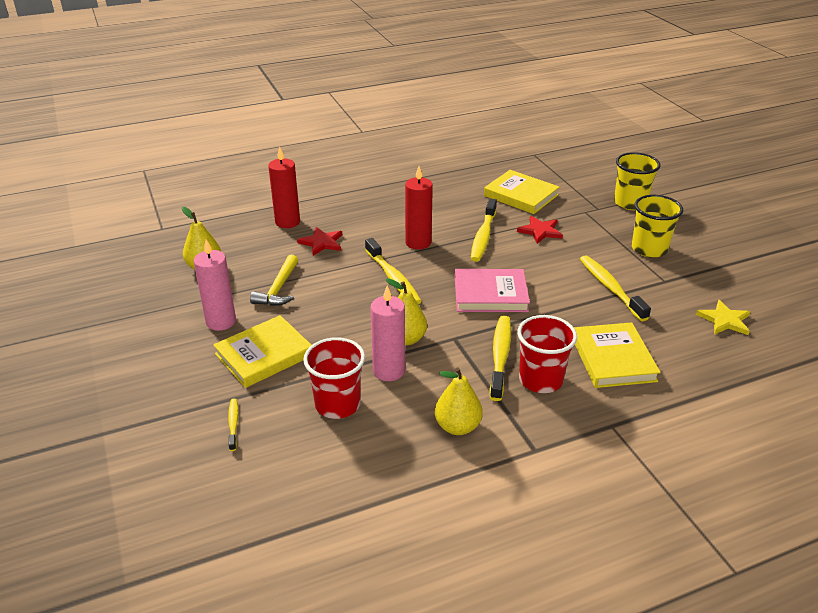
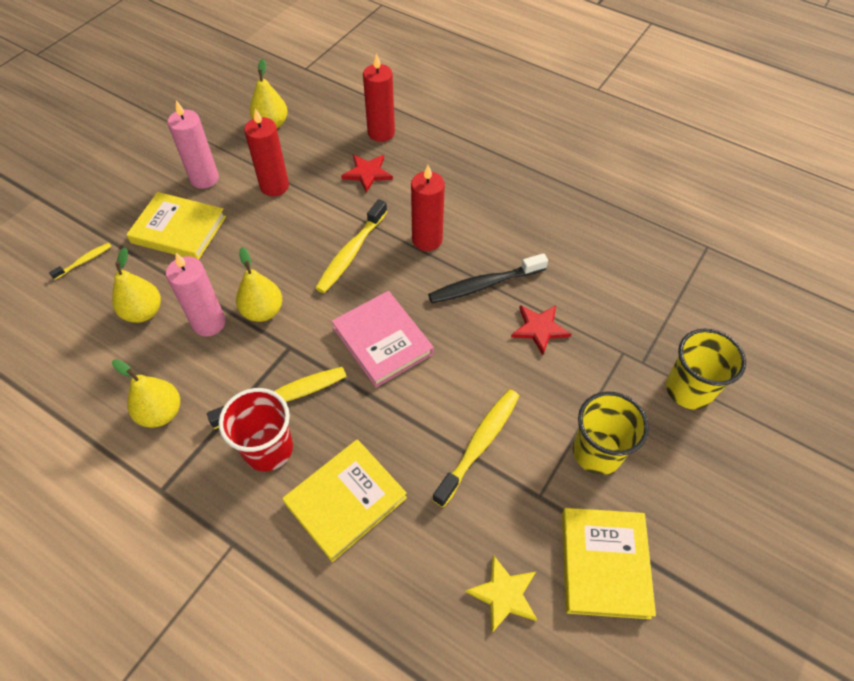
camera: 55 degrees right, 20 degrees up
yellow hammer [250,254,298,306] -> red candle [244,108,289,196]
red cup [303,337,365,419] -> yellow pear [112,247,161,323]
yellow toothbrush [471,199,497,262] -> black toothbrush [428,253,548,303]
yellow book [484,170,559,214] -> yellow book moved to [562,508,656,619]

